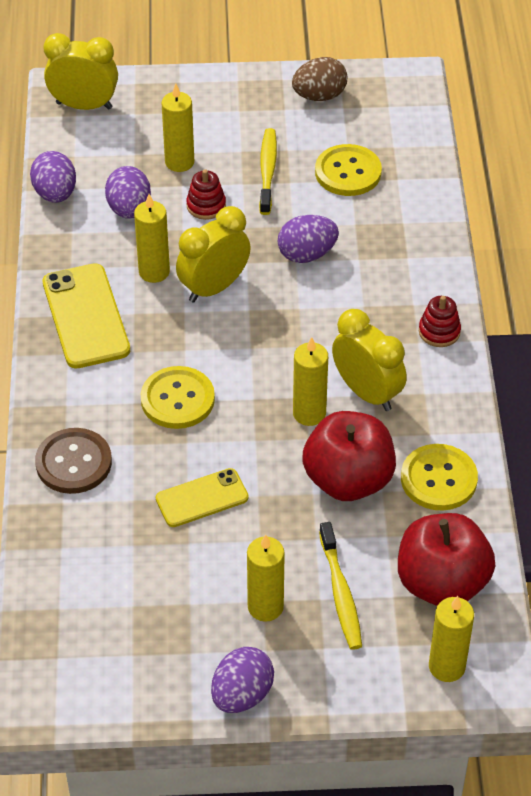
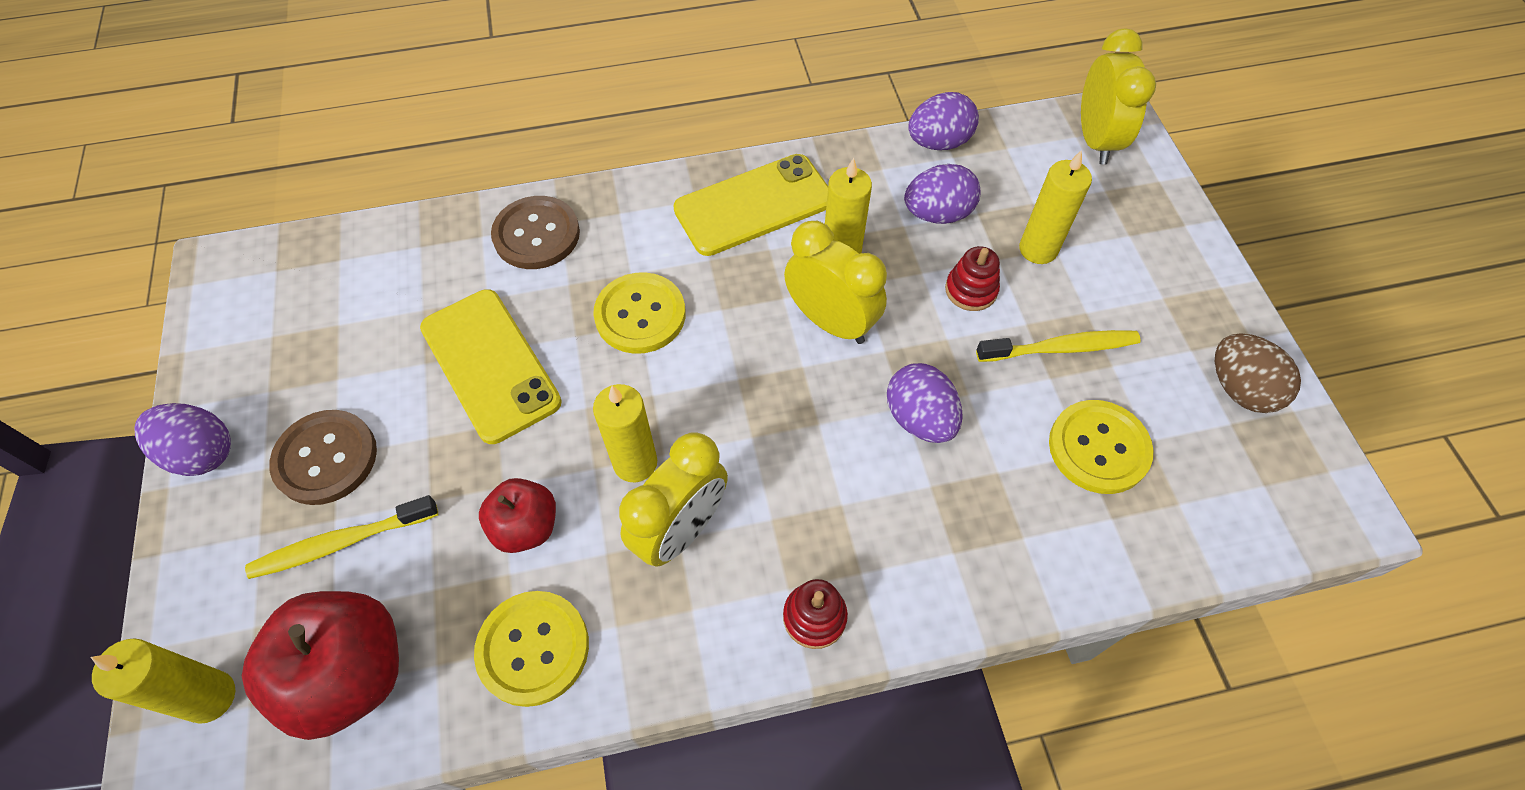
camera: 80 degrees right, 10 degrees up
yellow phone [156,468,249,527] -> yellow phone [420,289,562,444], size x1.59
yellow candle [247,534,285,622] -> brown button [269,410,377,505]
red apple [302,411,396,501] -> red apple [479,478,556,553], size x0.59

